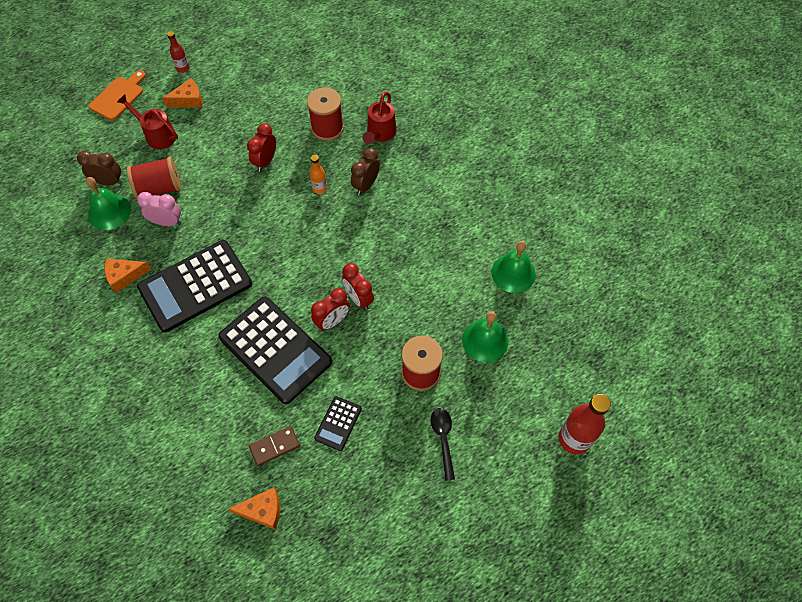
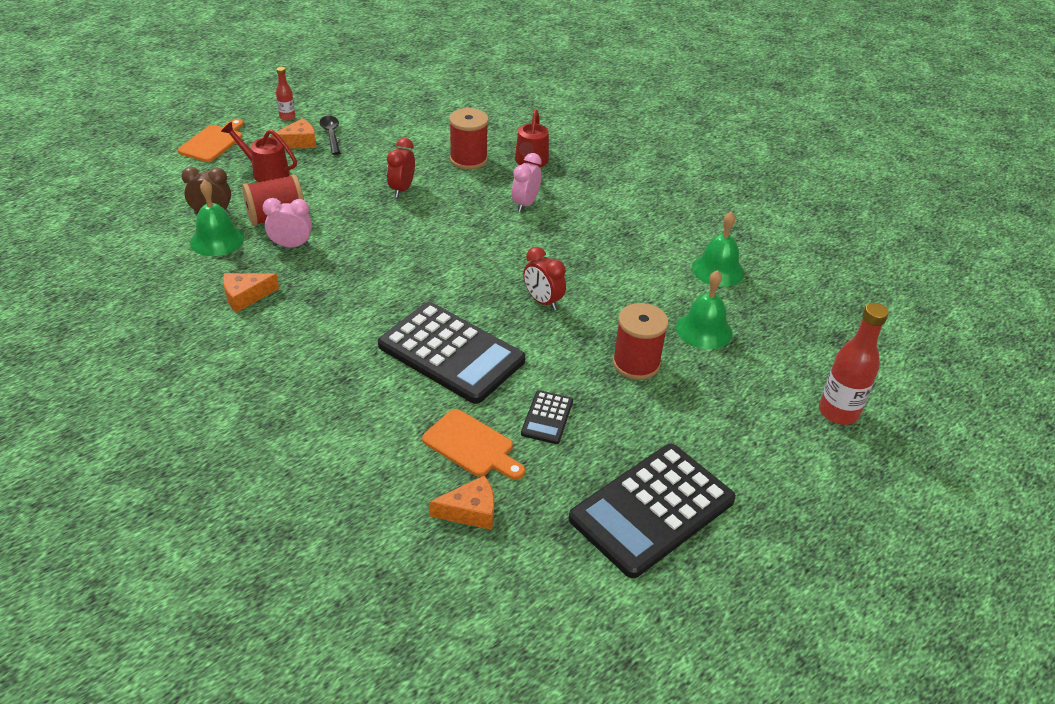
camera: 10 degrees left, 20 degrees down
black calculator [137,240,252,332] -> black calculator moved to [569,444,736,578]
brown domino [249,426,300,466] -> orange cutting board [422,409,525,480]
orange bottle [310,155,327,194] -> none
red clock [311,288,350,331] -> none
brown clock [351,148,380,195] -> pink clock [512,153,542,212]
black spoon [431,408,455,481] -> black spoon moved to [319,116,341,155]

